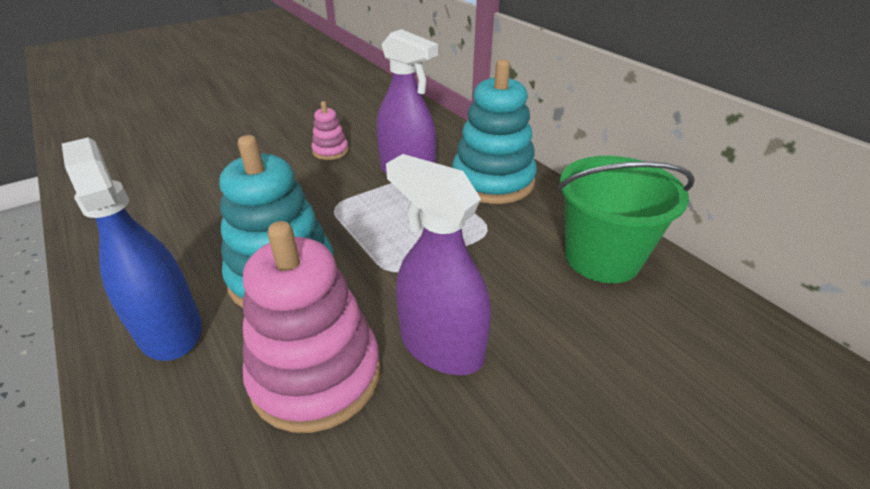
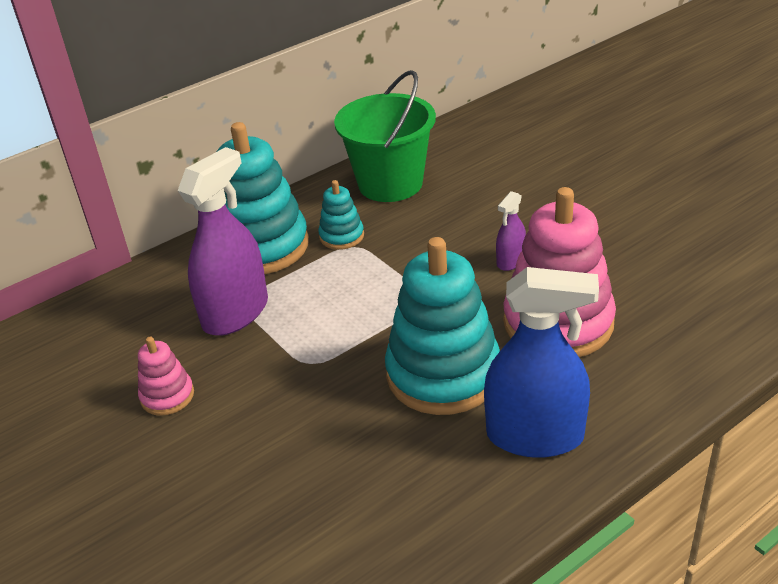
camera: 90 degrees left, 0 degrees up
blue spray bottle [62,137,202,361] -> blue spray bottle turned 135 degrees counterclockwise [484,267,599,458]
purple spray bottle [386,154,491,375] -> purple spray bottle [496,191,526,271], size x0.48
none -> turquoise stacking toy [318,180,364,250]

